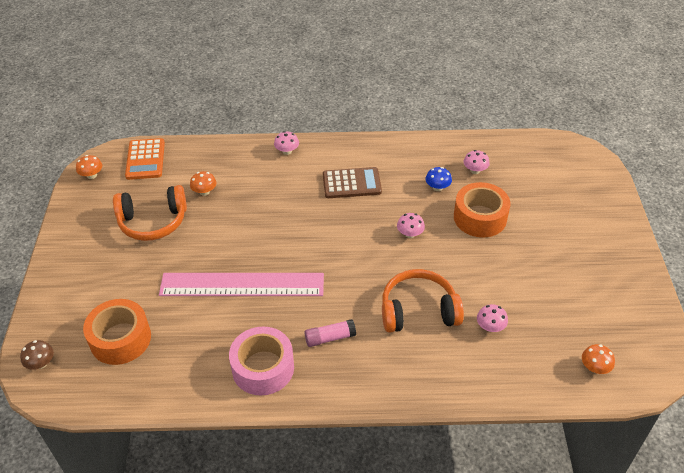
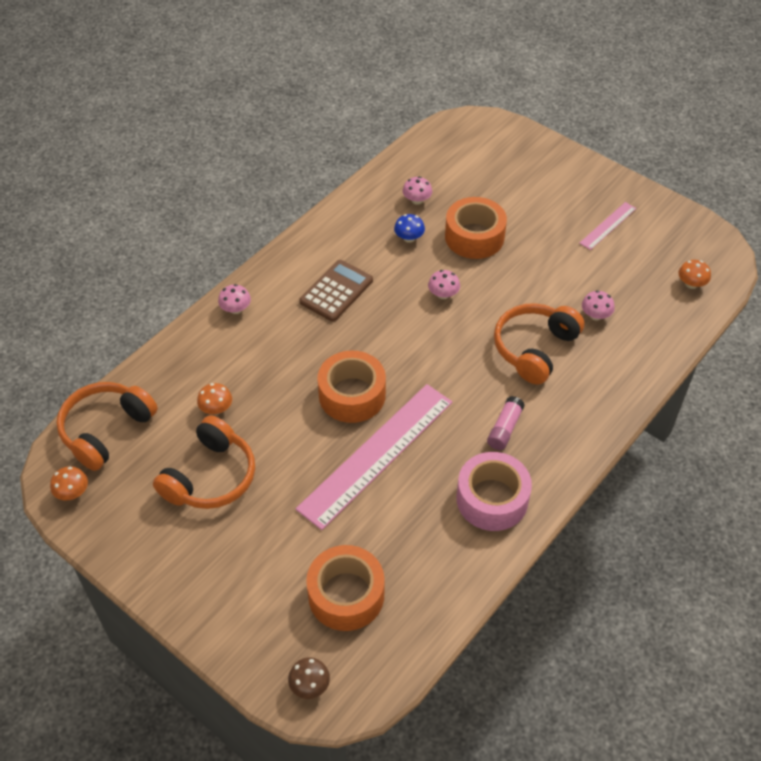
camera: 50 degrees left, 5 degrees up
orange calculator [125,138,165,180] -> orange headphones [56,382,158,471]
none -> orange tape [317,351,386,423]
none -> pink ruler [579,202,636,250]

